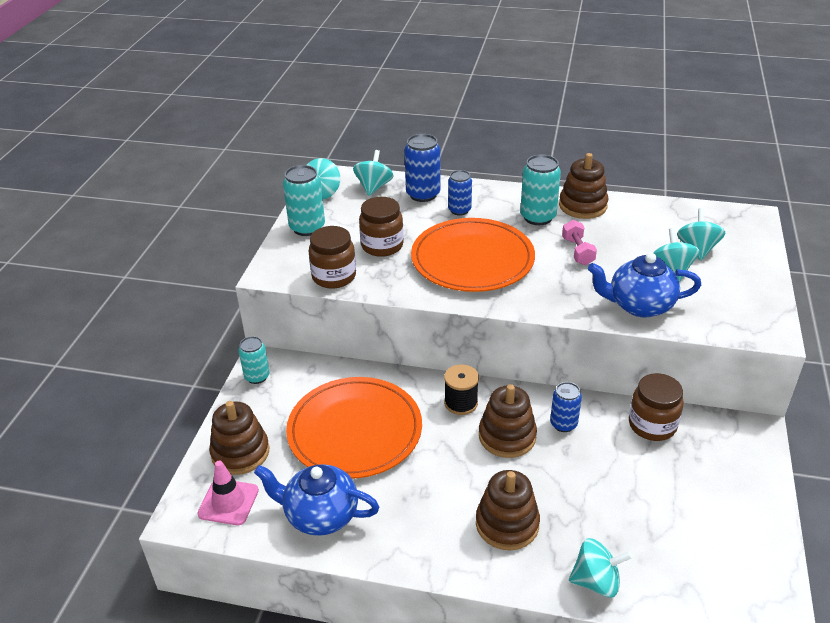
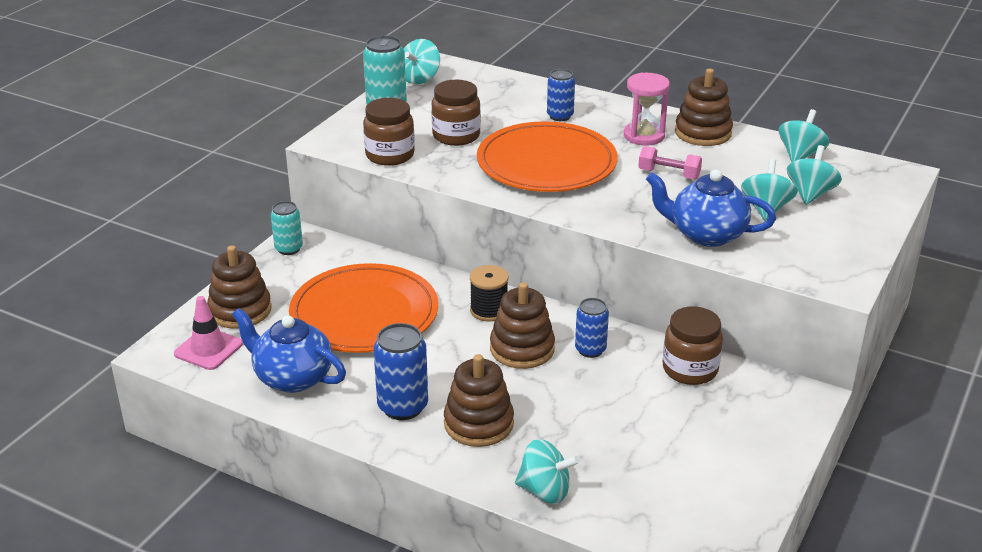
camera: 15 degrees right, 5 degrees down
turquoise spinning top [353,150,393,196] -> turquoise spinning top moved to [779,109,829,162]
blue can [404,134,441,202] -> blue can moved to [374,323,428,420]
turquoise can [520,154,561,225] -> pink hourglass [624,72,670,146]
pink dumbbell [562,220,597,265] -> pink dumbbell turned 75 degrees counterclockwise [638,146,702,180]

